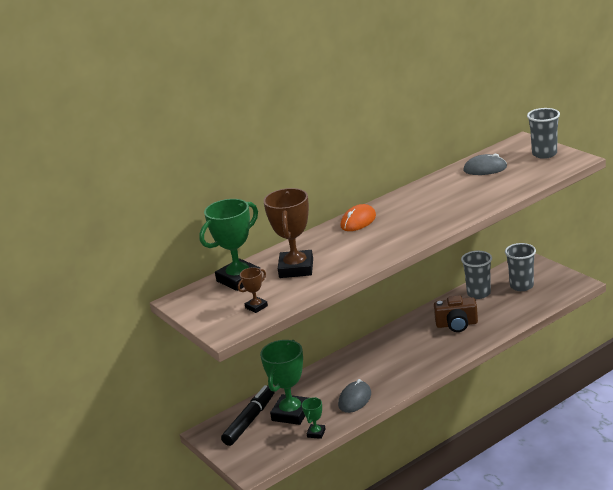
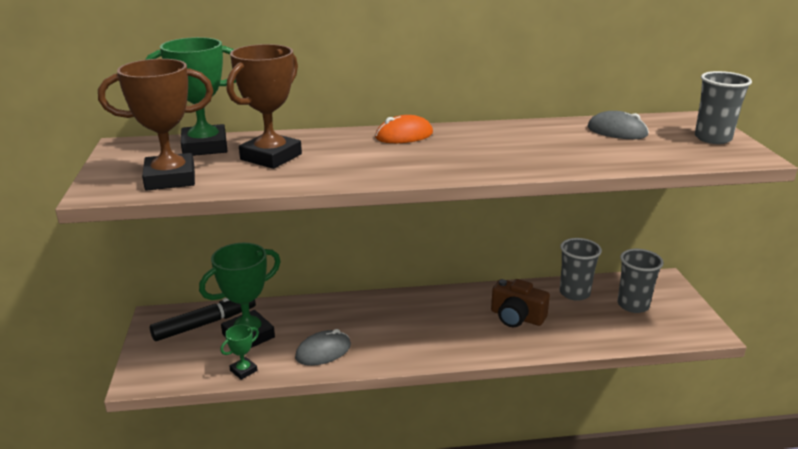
camera: 25 degrees right, 0 degrees up
brown trophy [238,267,268,313] -> brown trophy [98,59,213,191], size x2.10

